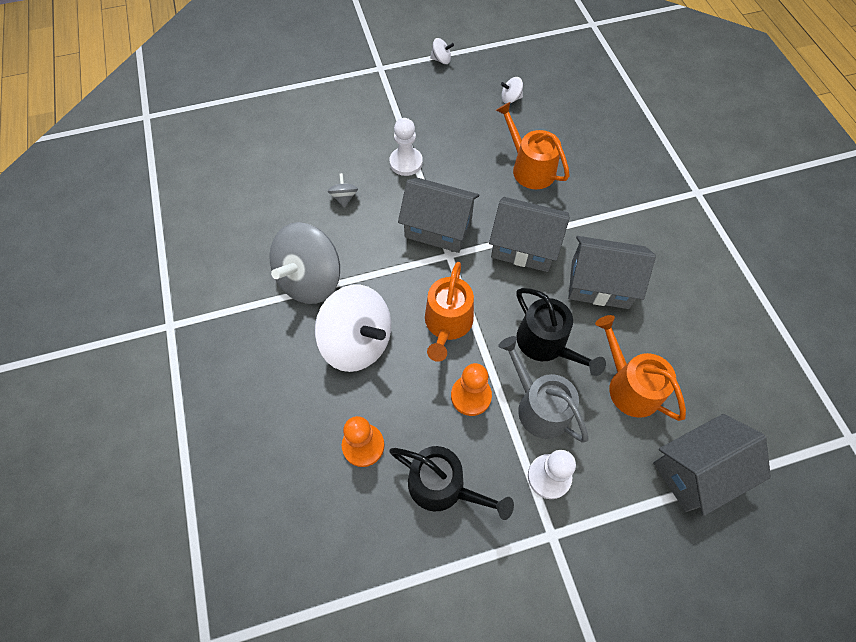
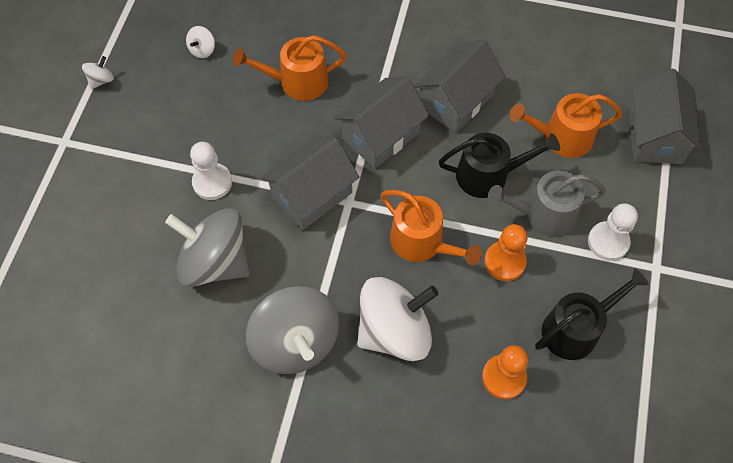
camera: 60 degrees left, 0 degrees up
grey spinning top [328,173,358,208] -> grey spinning top [165,208,250,287], size x2.47

